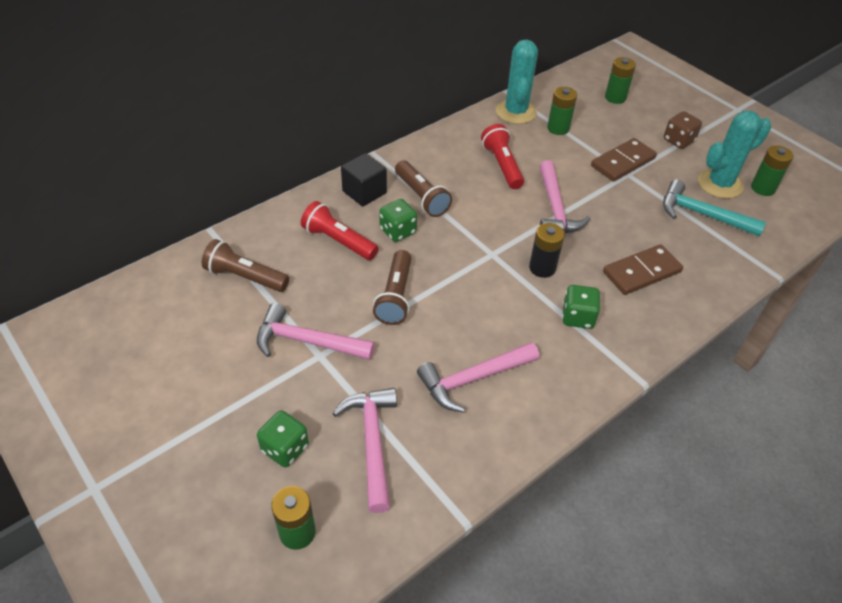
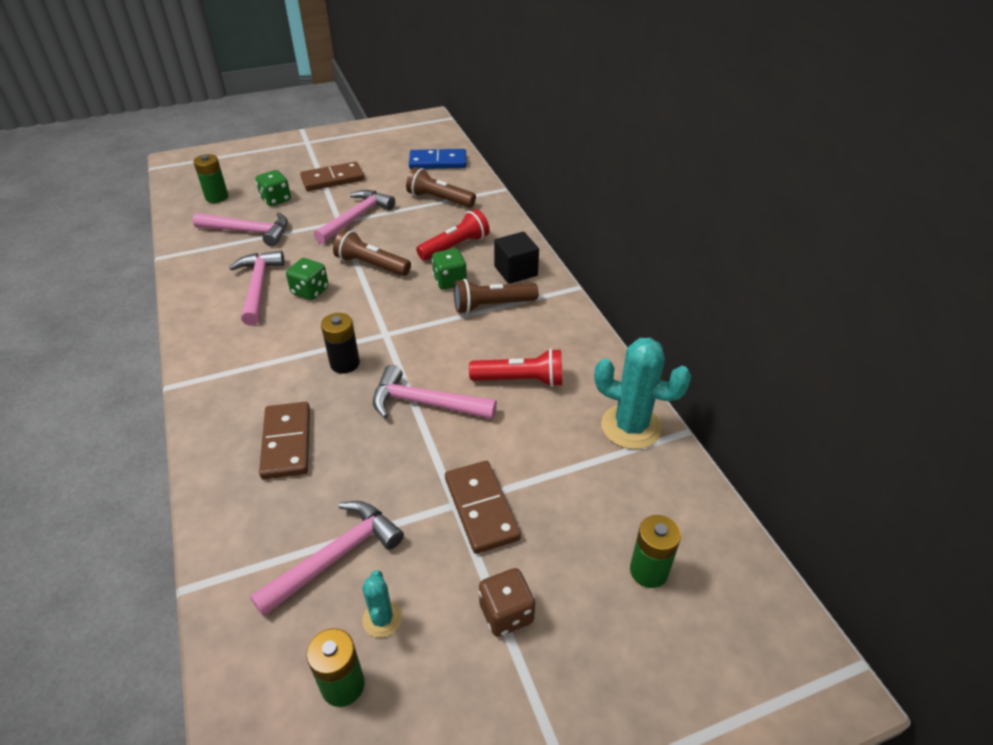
camera: 110 degrees right, 5 degrees down
brown flashlight [202,239,289,292] -> brown flashlight turned 105 degrees counterclockwise [406,167,476,207]
green battery [547,87,577,135] -> none
green dice [562,285,600,329] -> green dice moved to [286,258,329,300]
turquoise hammer [663,179,766,236] -> pink hammer [250,501,404,617]
turquoise cactus [698,111,771,199] -> turquoise cactus [362,570,402,637], size x0.52
none -> brown domino [300,162,365,191]
none -> blue domino [409,149,467,169]

